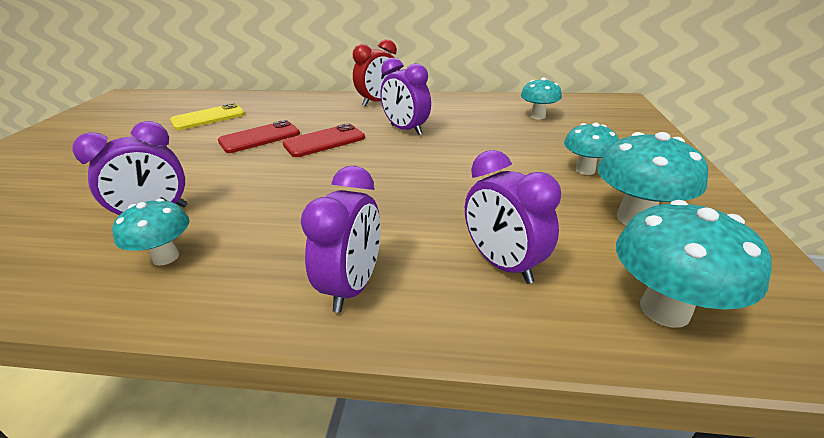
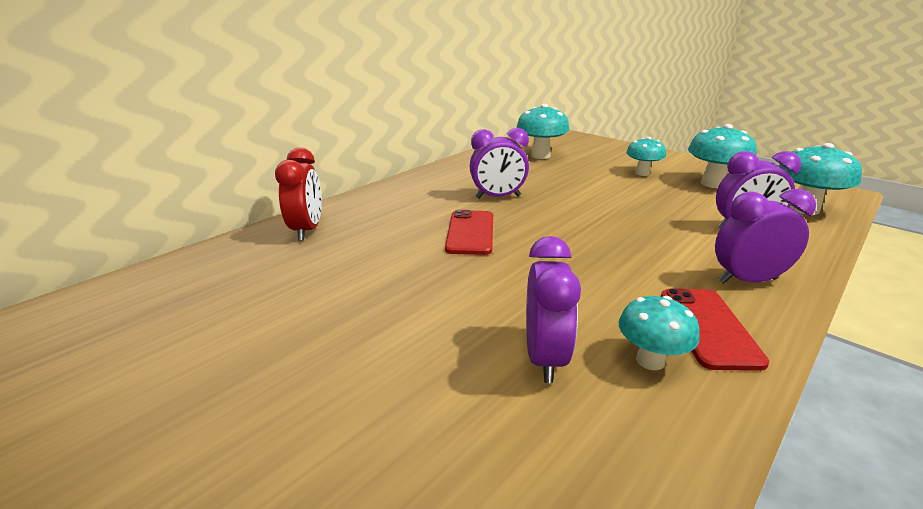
camera: 55 degrees left, 5 degrees down
yellow phone [170,103,245,130] -> none
red phone [218,120,300,153] -> red phone moved to [661,288,770,371]
purple clock [301,166,381,313] -> purple clock turned 60 degrees counterclockwise [715,189,816,284]
red clock [353,39,400,106] -> red clock moved to [275,147,322,241]
turquoise mushroom [521,77,562,119] -> turquoise mushroom [516,104,570,159], size x1.52

